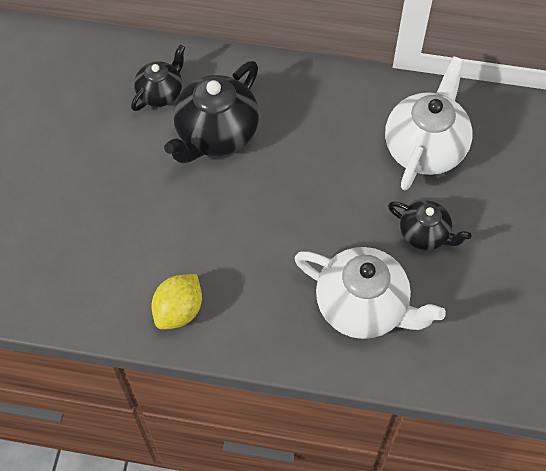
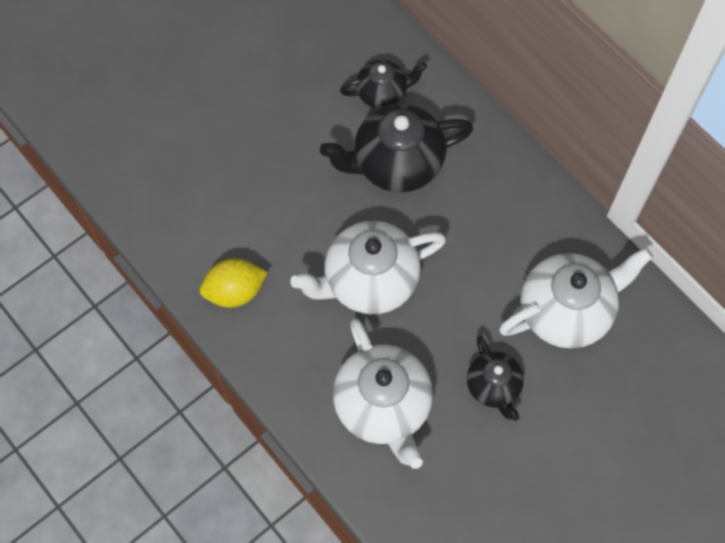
camera: 40 degrees right, 5 degrees up
none -> white teapot [290,221,446,315]

